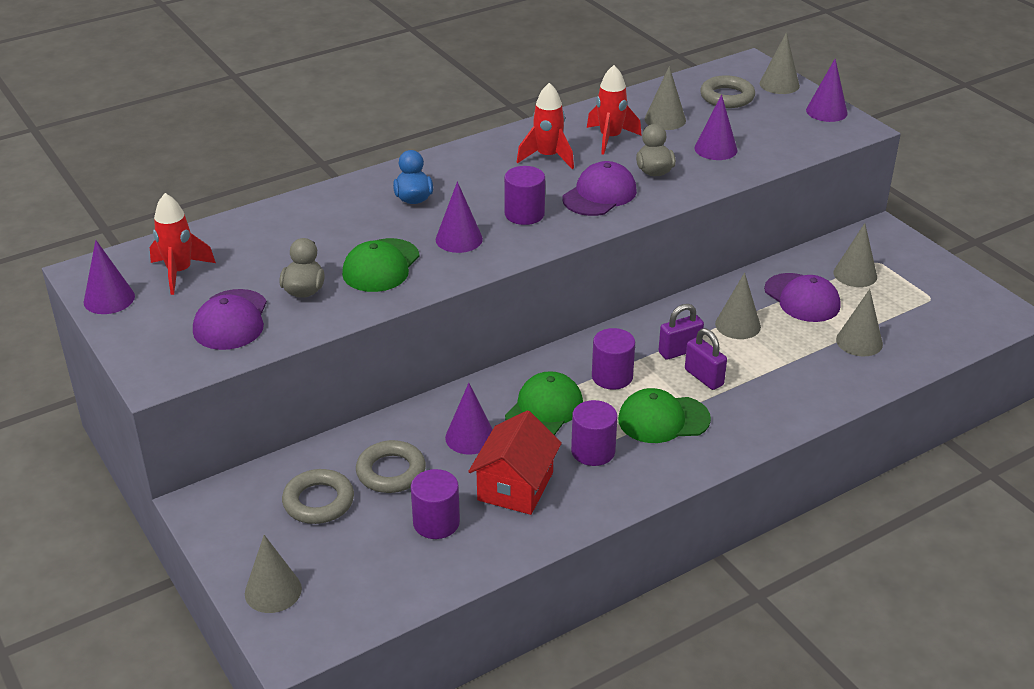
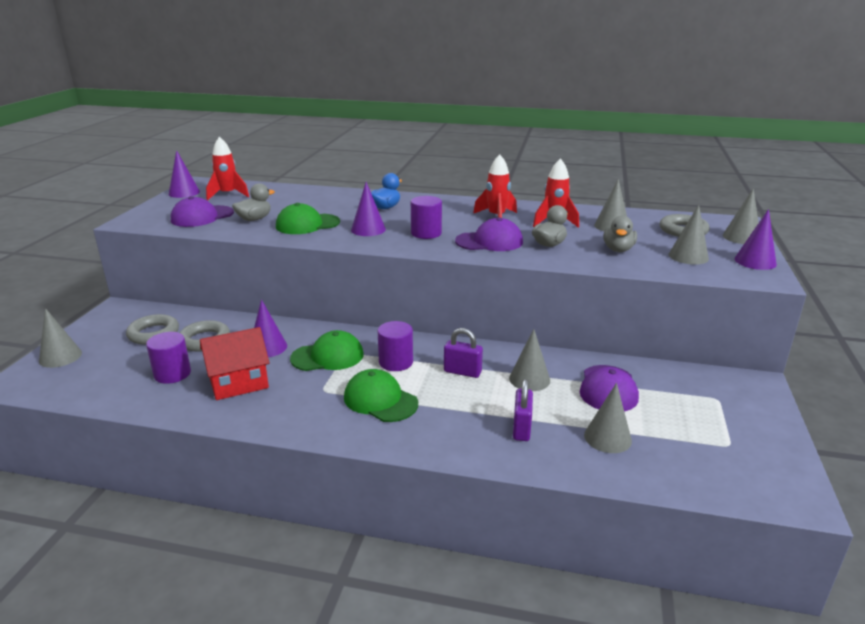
camera: 45 degrees right, 10 degrees down
purple cylinder [571,400,617,466] -> none
purple padlock [685,328,727,390] -> purple padlock moved to [513,379,533,441]
purple cone [694,94,738,160] -> grey duck [603,216,637,252]
grey cone [834,223,877,287] -> grey cone moved to [669,205,709,265]

